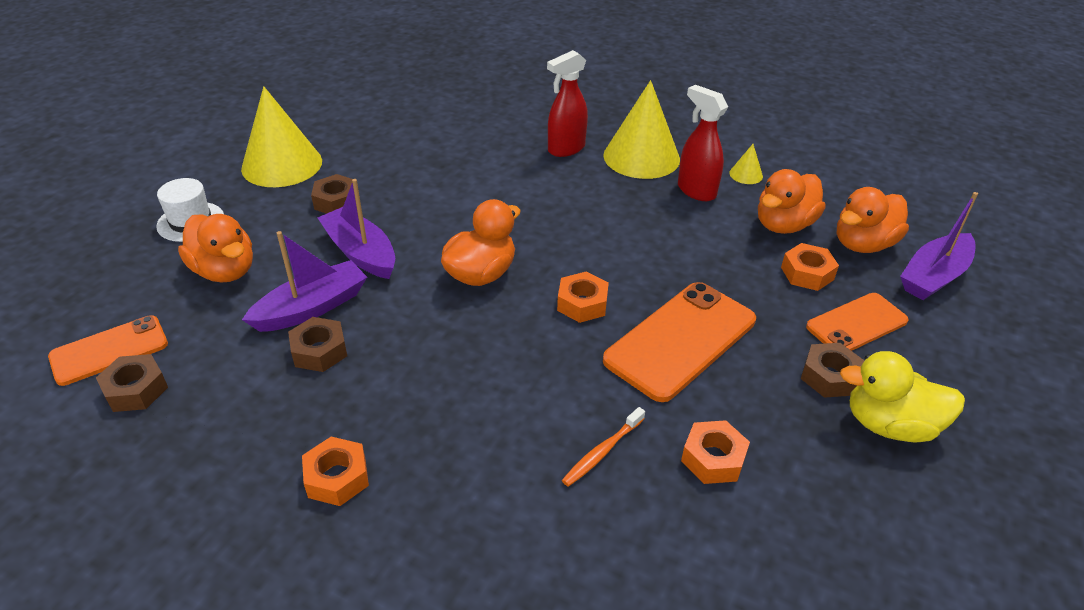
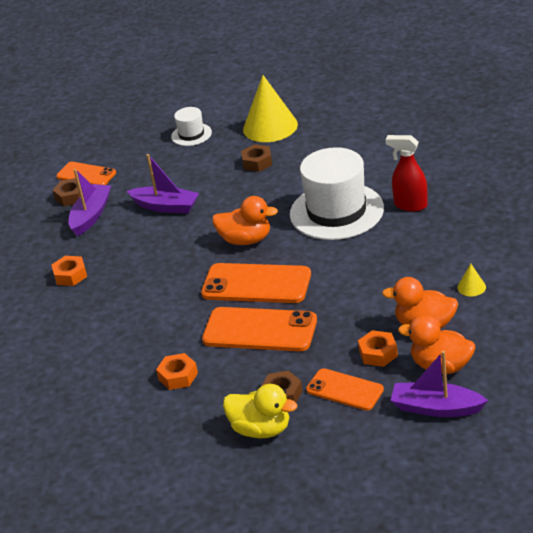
camera: 65 degrees right, 5 degrees down
orange duck [178,214,253,283] -> none
brown nut [288,317,347,372] -> none
purple boat [318,179,395,279] -> purple boat moved to [68,169,111,236]
orange nut [557,272,609,323] -> orange phone [201,263,311,303]
orange toothbrush [562,407,645,487] -> none
yellow cone [603,80,680,179] -> none
red spray bottle [678,85,728,201] -> none
yellow duck [840,351,965,442] -> yellow duck turned 135 degrees clockwise [223,384,297,438]
none -> white hat [290,147,384,240]

